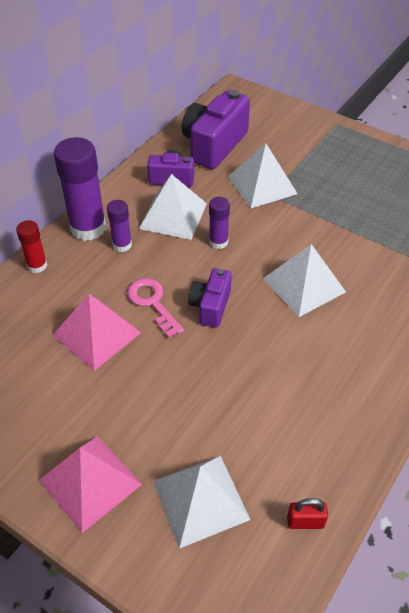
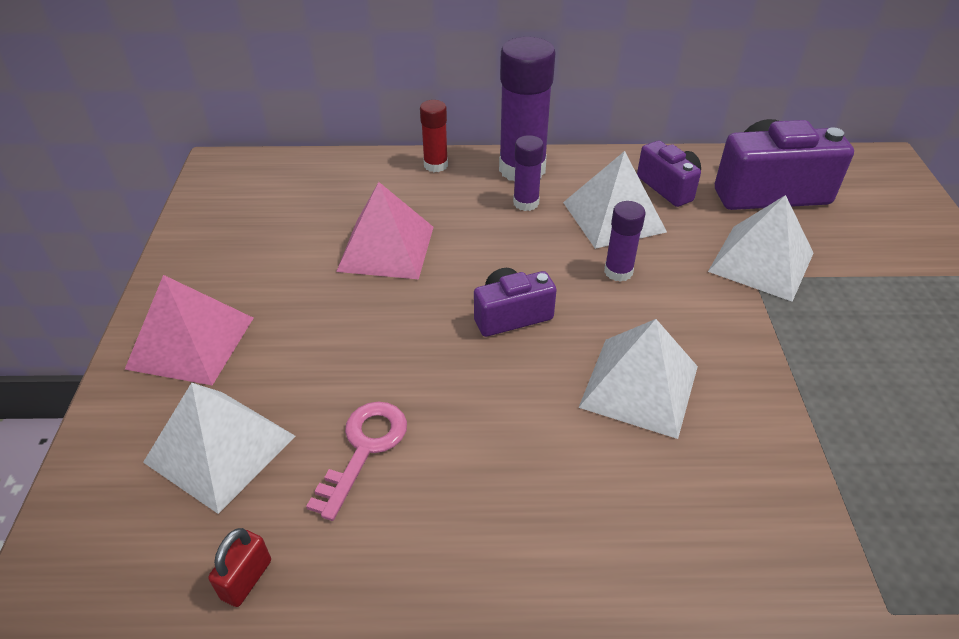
camera: 55 degrees right, 5 degrees down
pink key [127,278,184,338] -> pink key moved to [306,402,407,521]
red padlock [287,498,328,529] -> red padlock turned 60 degrees clockwise [208,528,271,607]

